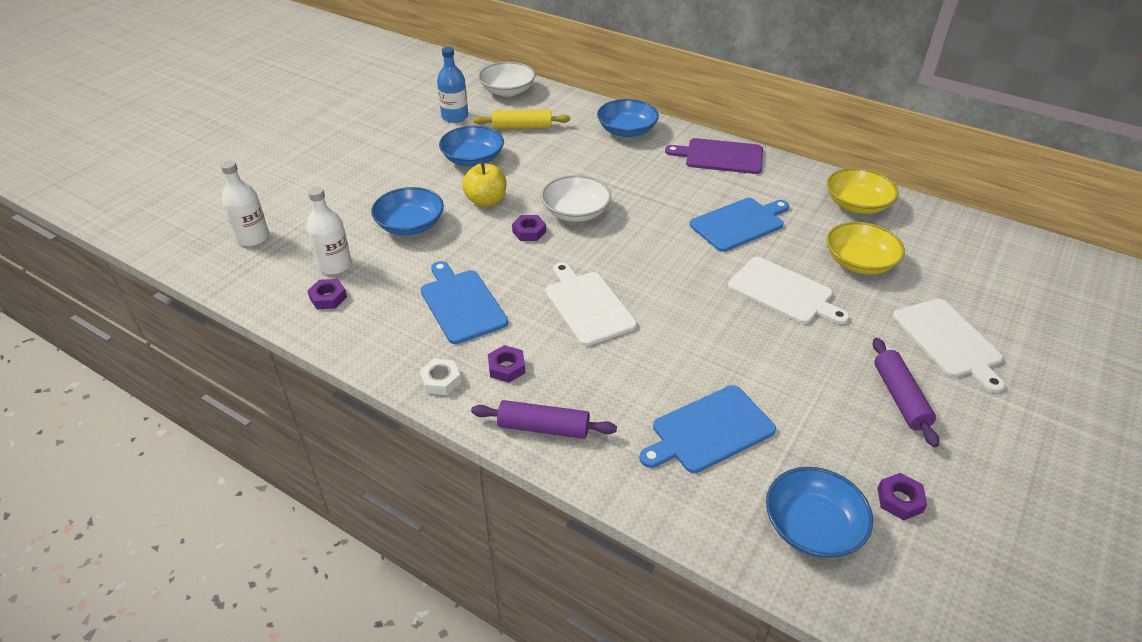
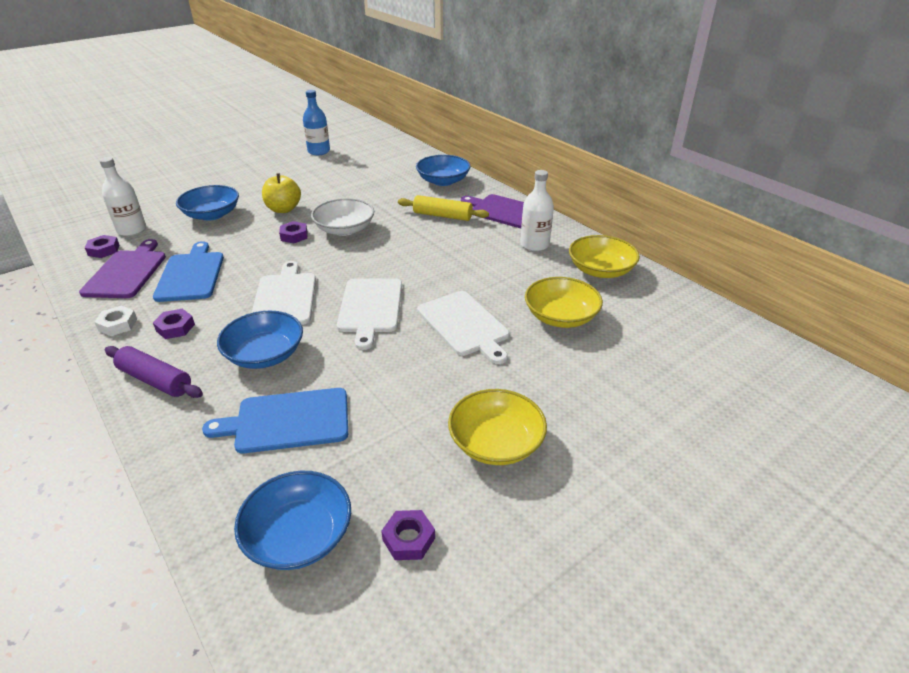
camera: 20 degrees right, 5 degrees down
white bottle [221,160,269,246] -> white bottle moved to [520,170,554,251]
blue bowl [439,126,504,166] -> blue bowl moved to [217,311,303,369]
yellow rolling pin [473,110,570,129] -> yellow rolling pin moved to [398,195,489,221]
white bowl [478,62,536,97] -> none
blue cutting board [689,198,789,252] -> none
purple rolling pin [873,338,939,447] -> yellow bowl [448,389,547,465]
white cutting board [892,299,1005,393] -> white cutting board moved to [337,279,402,350]
none -> purple cutting board [79,239,166,298]

